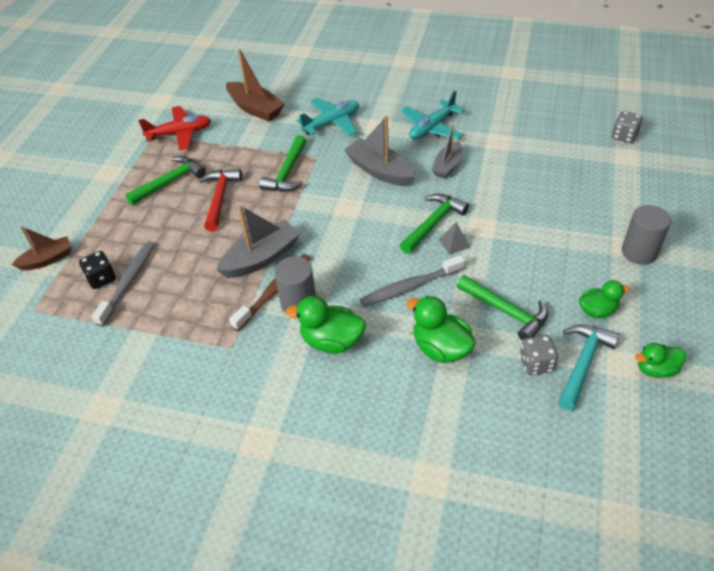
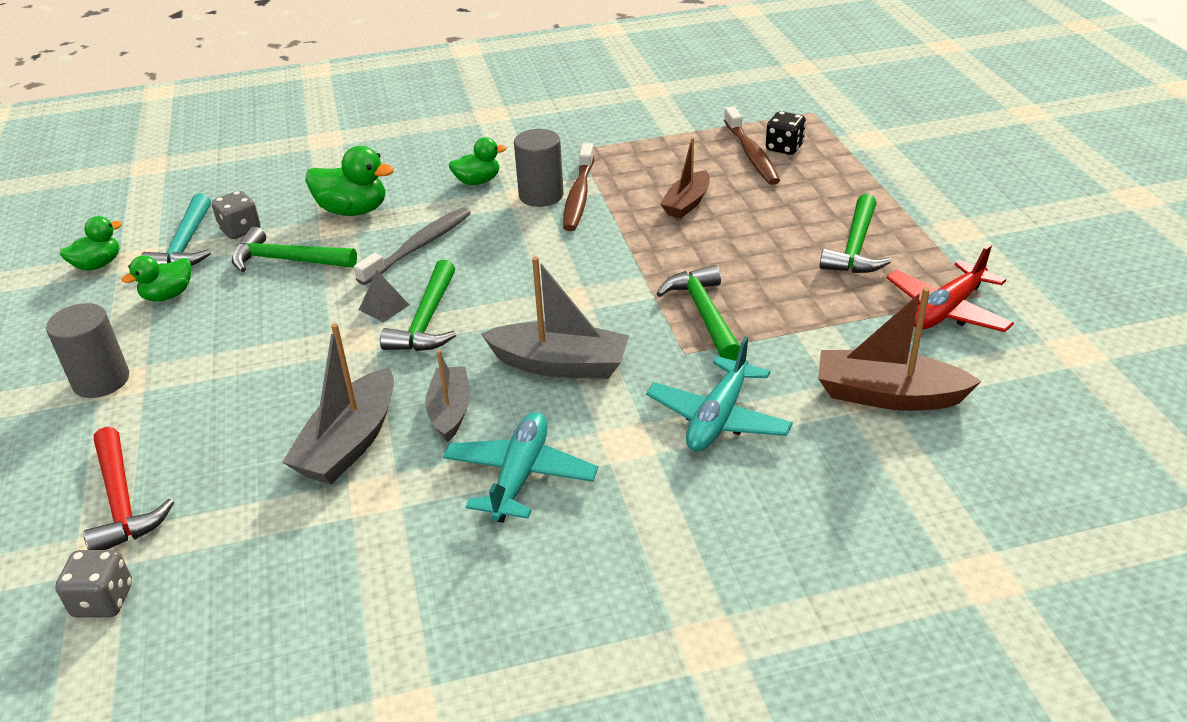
camera: 150 degrees right, 10 degrees down
brown boat [12,226,72,271] -> brown boat moved to [660,137,710,219]
grey toothbrush [92,241,155,327] -> brown toothbrush [724,106,780,185]
red hammer [199,169,242,231] -> red hammer moved to [83,427,174,550]
grey boat [217,205,301,278] -> grey boat moved to [282,323,394,484]
green duck [285,296,366,354] -> green duck [449,137,507,185], size x0.65

